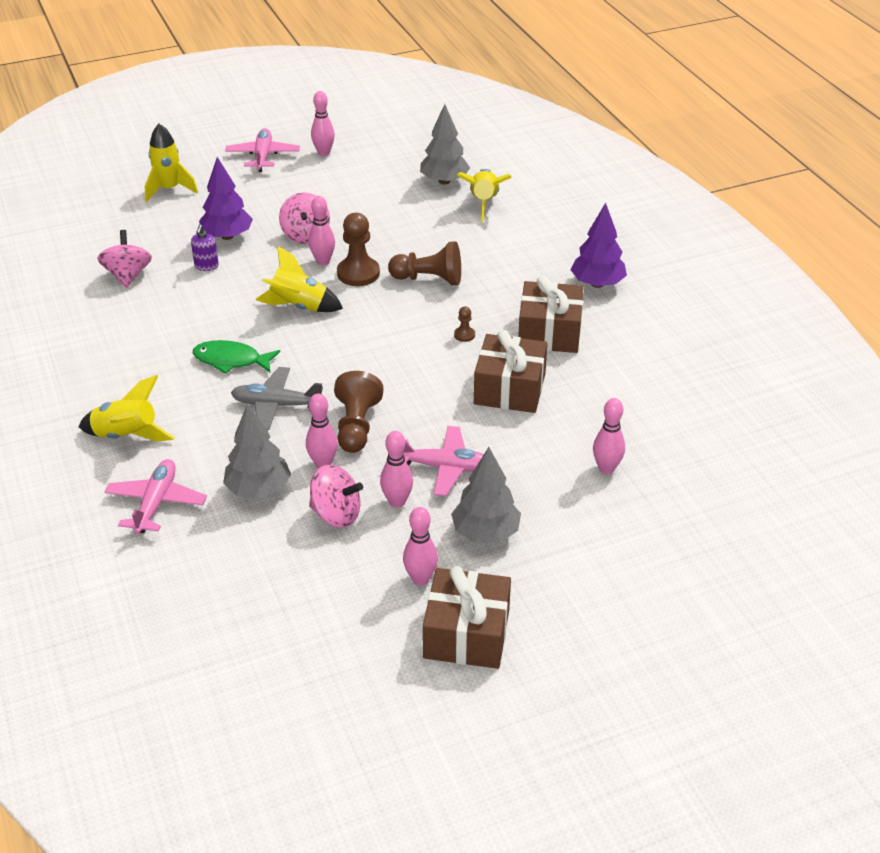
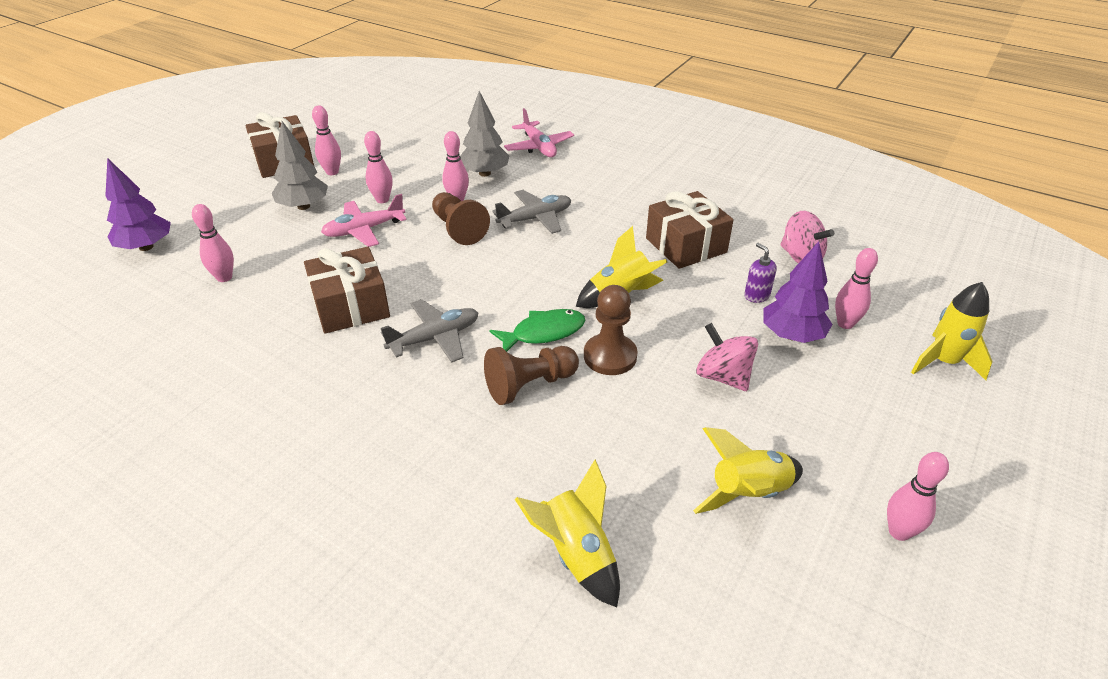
camera: 145 degrees right, 0 degrees up
yellow rocket [79,375,175,441] -> yellow rocket moved to [693,427,803,514]
green fish [193,340,280,374] -> green fish moved to [489,309,585,352]
pink plane [225,128,300,172] -> none
pink bowling pin [309,196,335,265] -> pink bowling pin moved to [835,248,878,329]
pink spinning top [309,465,363,528] -> none
grey tree [420,104,470,184] -> none
brown pawn [454,306,475,342] -> grey plane [381,299,478,363]
brown gift [518,276,584,353] -> brown gift moved to [646,191,733,269]
purple tree [570,203,627,288] -> purple tree moved to [105,158,171,251]

